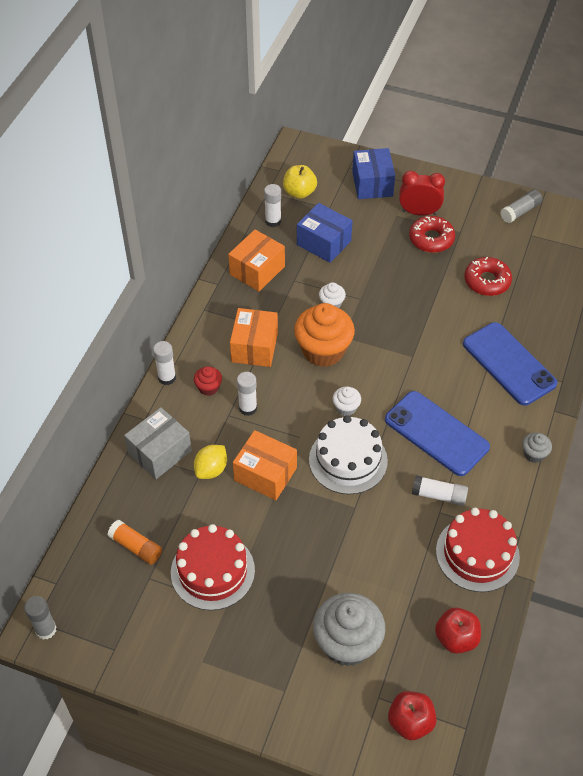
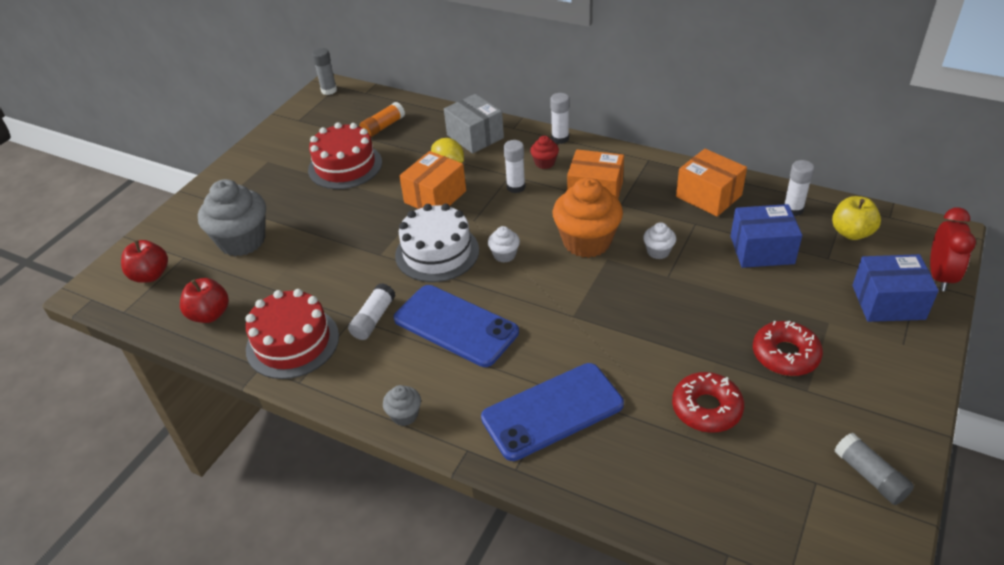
camera: 100 degrees right, 10 degrees down
blue box [297,203,353,263] -> blue box turned 45 degrees clockwise [730,204,802,268]
blue phone [385,391,490,476] -> blue phone turned 75 degrees clockwise [394,285,519,367]
red clock [399,171,445,216] -> red clock moved to [930,207,976,291]

